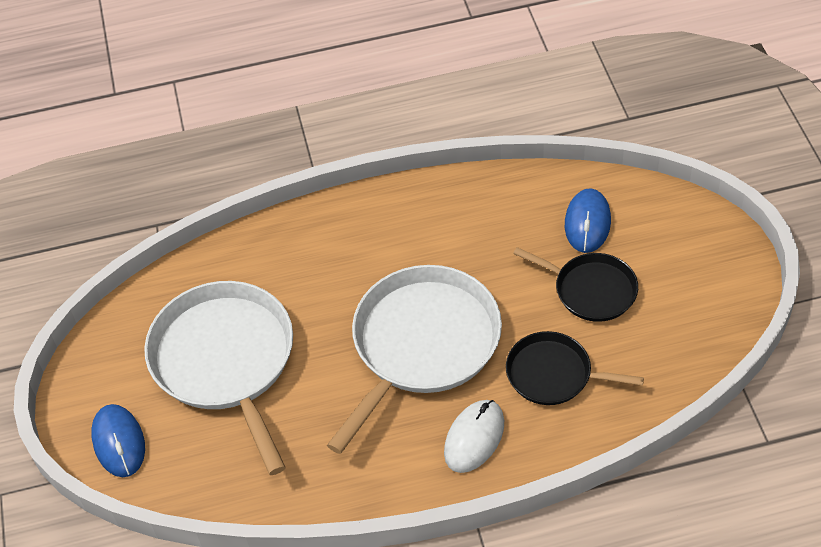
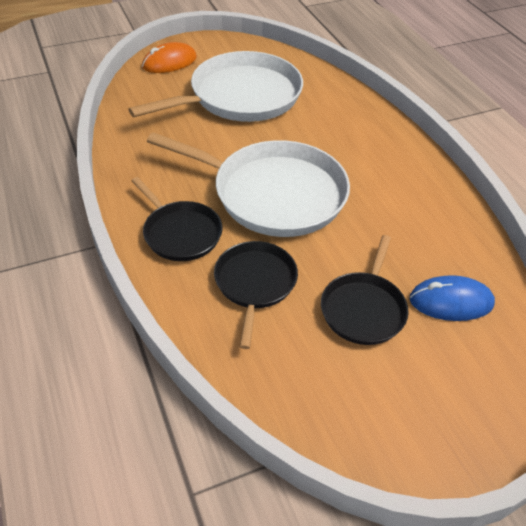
camera: 75 degrees right, 5 degrees down
blue mouse [91,404,145,477] -> orange mouse [142,42,197,73]
white mouse [444,400,504,473] -> black pan [131,177,223,261]

